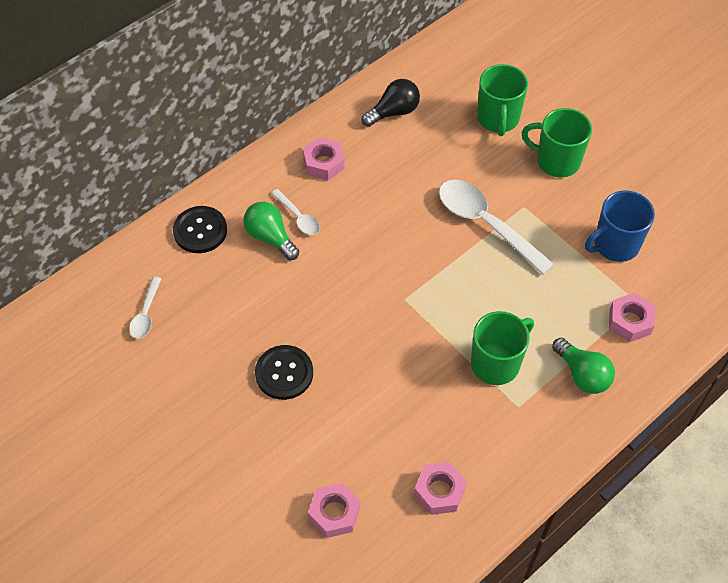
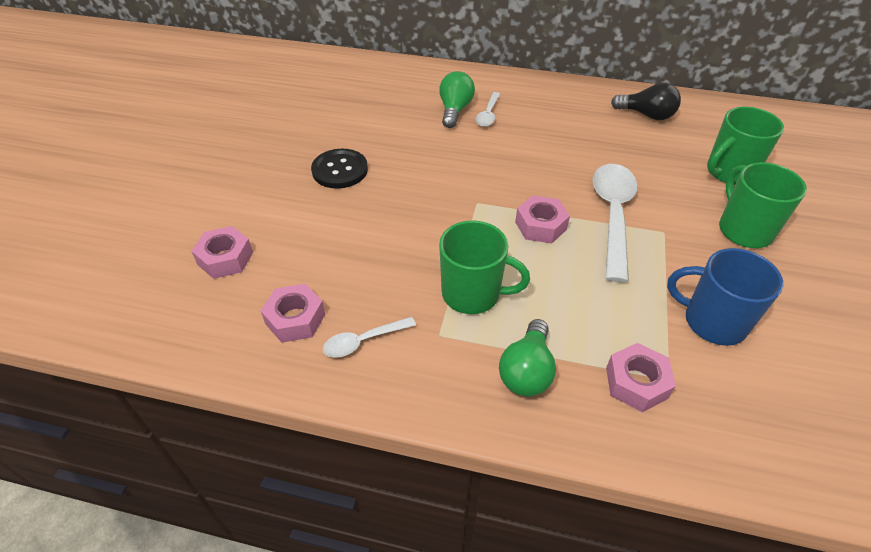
camera: 55 degrees right, 10 degrees down
white spoon [129,277,162,339] -> white spoon moved to [323,317,416,358]
black button [173,206,227,253] -> none
pink nut [303,137,345,181] -> pink nut moved to [515,195,570,244]

